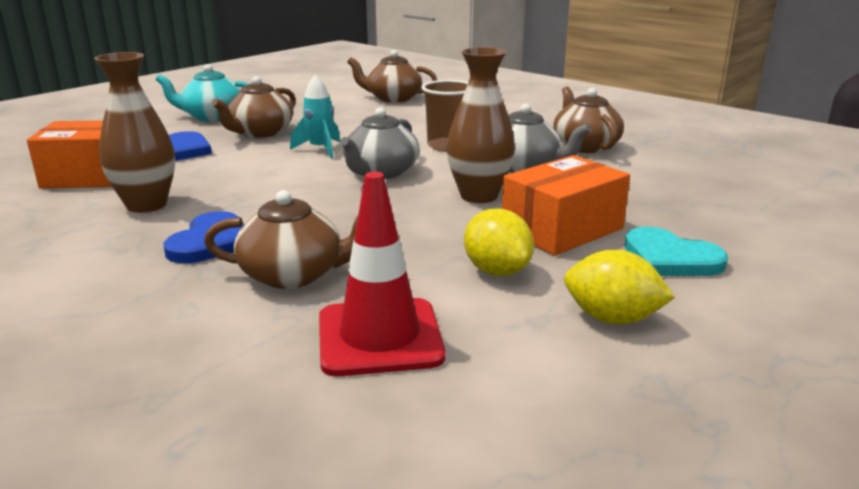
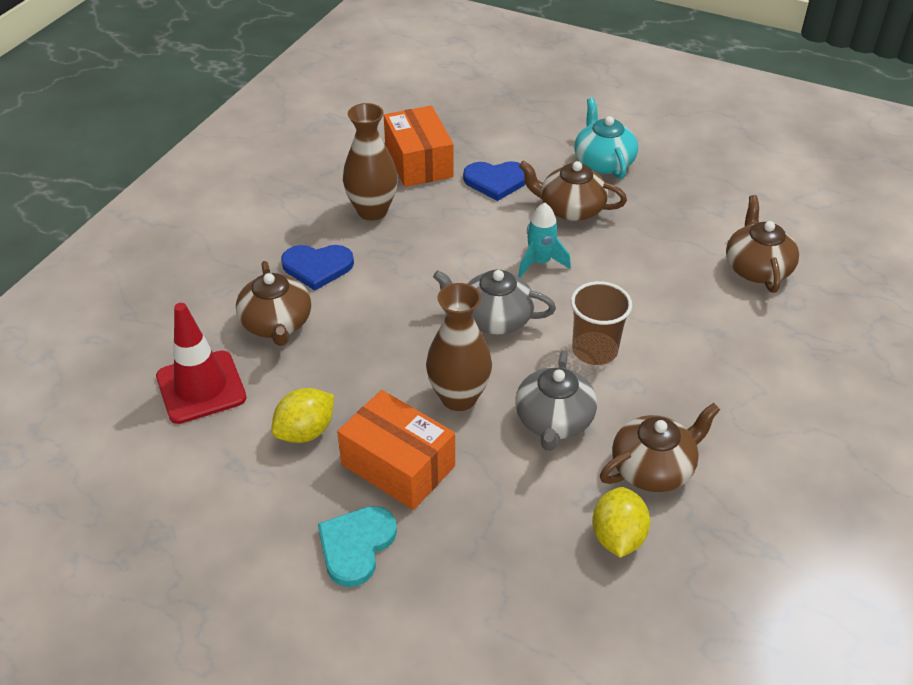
camera: 75 degrees right, 20 degrees up
yellow lemon [564,250,675,325] -> yellow lemon moved to [592,487,650,558]

